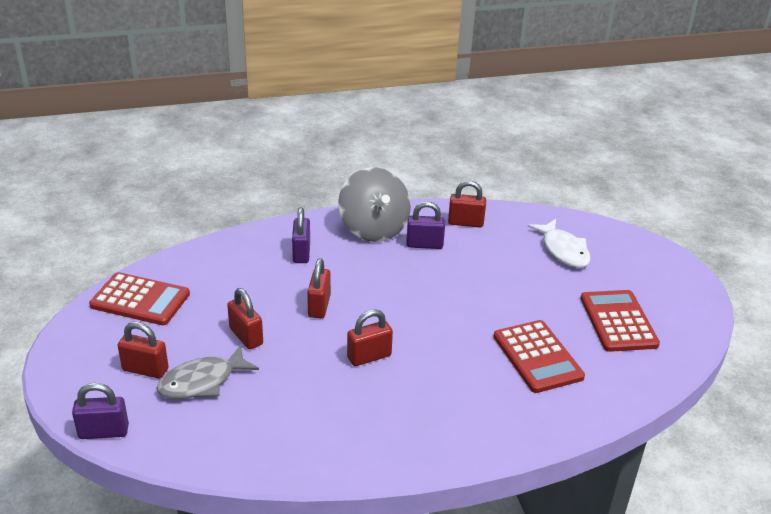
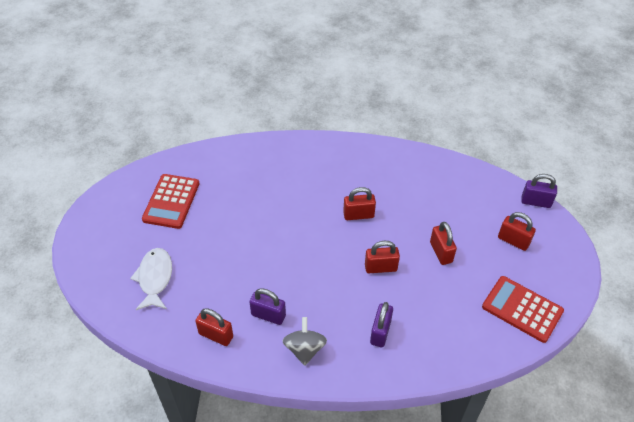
camera: 160 degrees left, 15 degrees up
grey fish [157,345,259,399] -> none
red padlock [307,258,331,318] -> red padlock turned 60 degrees clockwise [365,241,400,273]
grey spinning top [338,167,411,242] -> grey spinning top [282,317,327,366], size x0.62
red calculator [493,320,585,393] -> none

